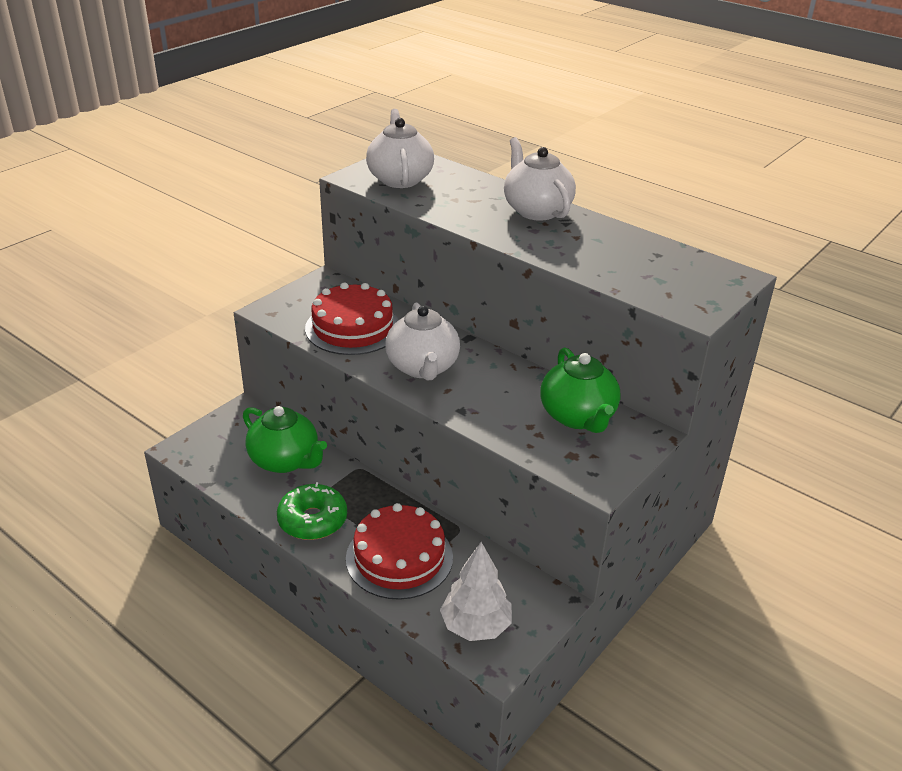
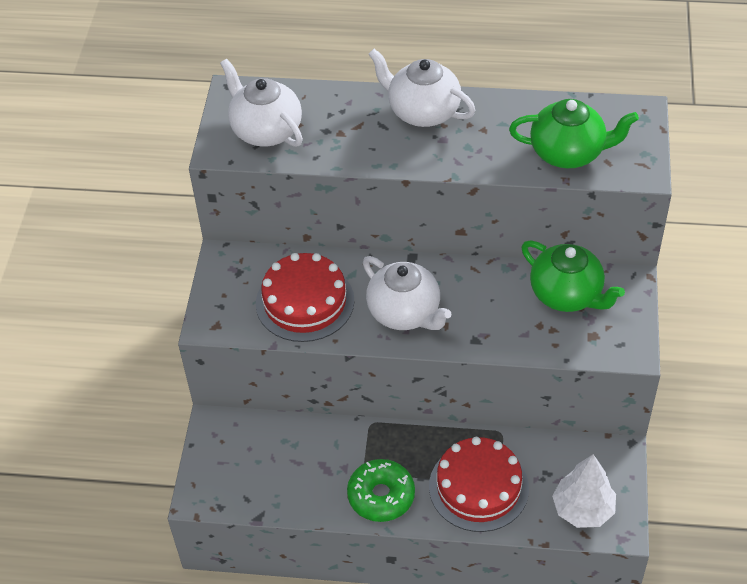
camera: 30 degrees left, 15 degrees up
green teapot [243,406,327,473] -> green teapot moved to [509,99,639,168]

